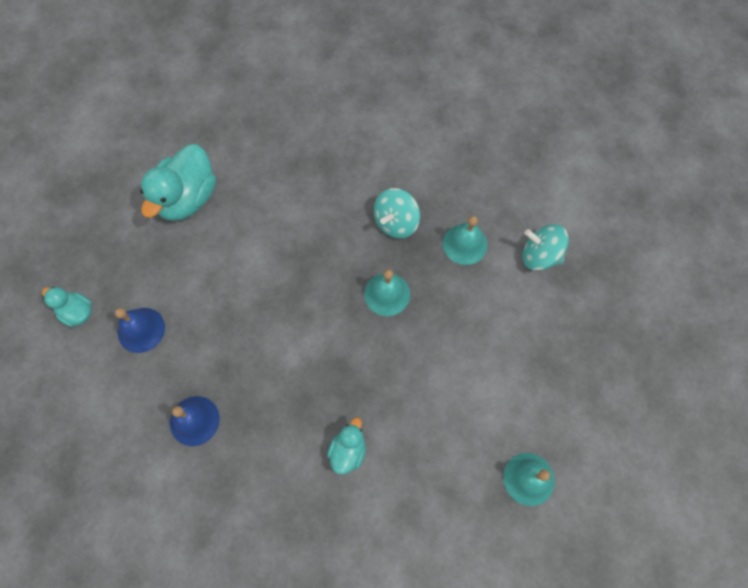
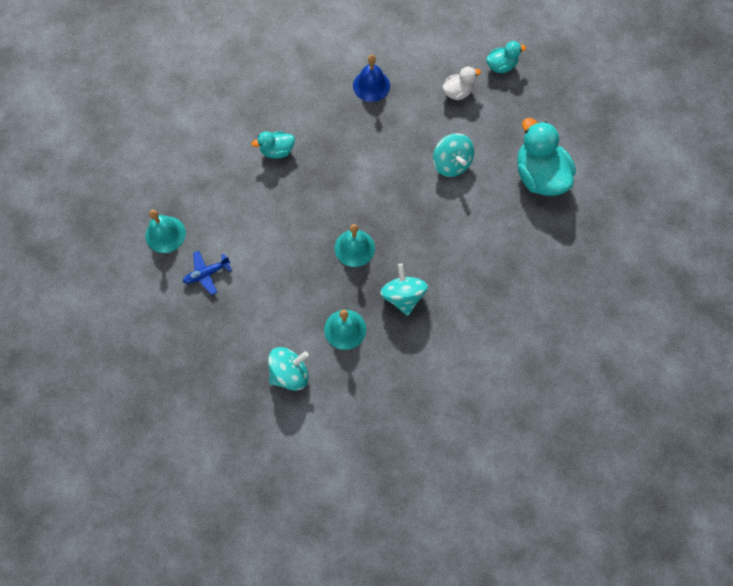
camera: 130 degrees right, 0 degrees up
blue bell [115,308,165,353] -> white duck [442,67,481,100]
turquoise duck [327,418,366,474] -> turquoise duck turned 105 degrees clockwise [252,131,295,158]
none -> blue plane [183,251,232,295]
none -> turquoise spinning top [433,133,474,177]

